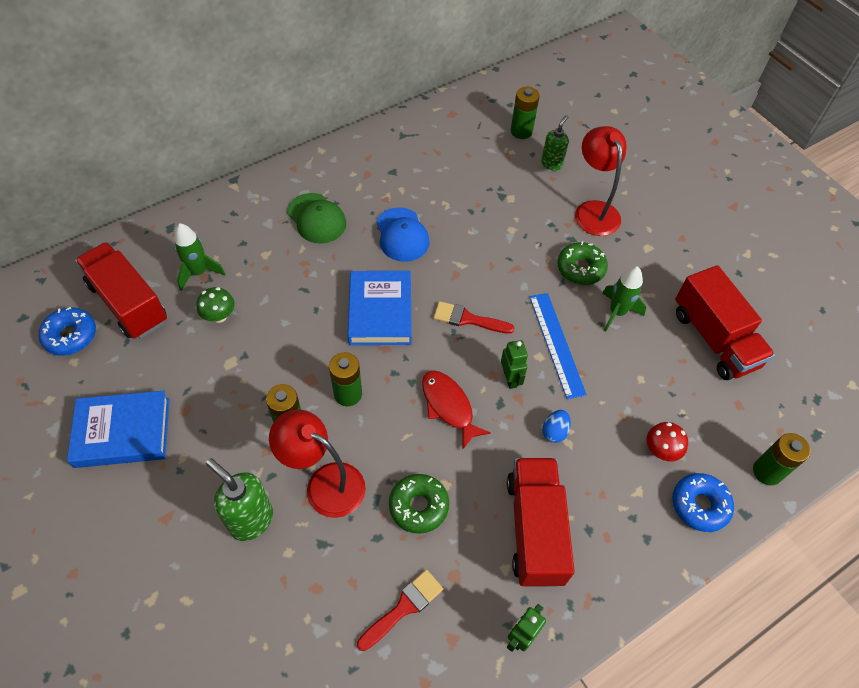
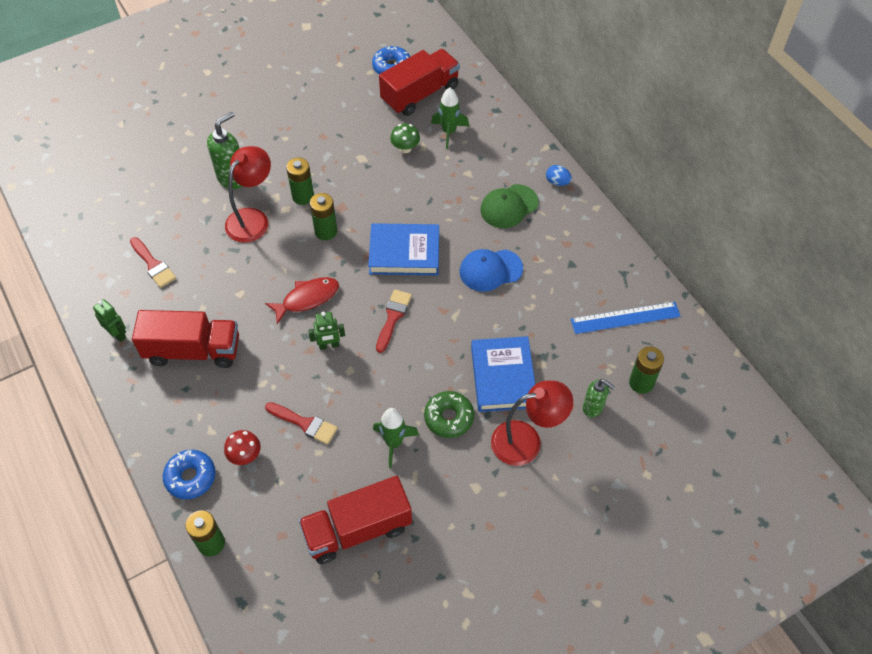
camera: 95 degrees right, 0 degrees up
blue book [67,391,169,468] -> blue book moved to [471,336,535,412]
green donut [389,474,449,534] -> none
blue ruler [529,293,587,399] -> blue ruler moved to [571,302,681,334]
blue egg [542,410,571,443] -> blue egg moved to [546,165,572,186]
none -> red brush [265,402,338,445]

